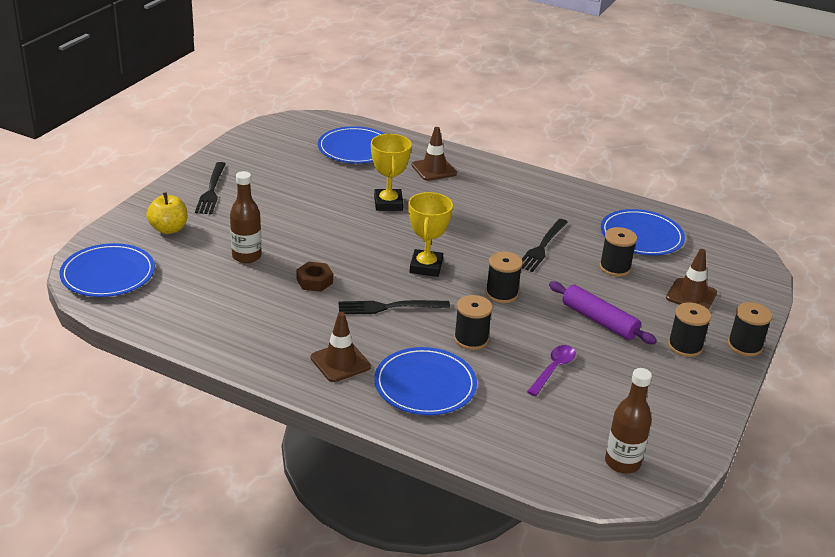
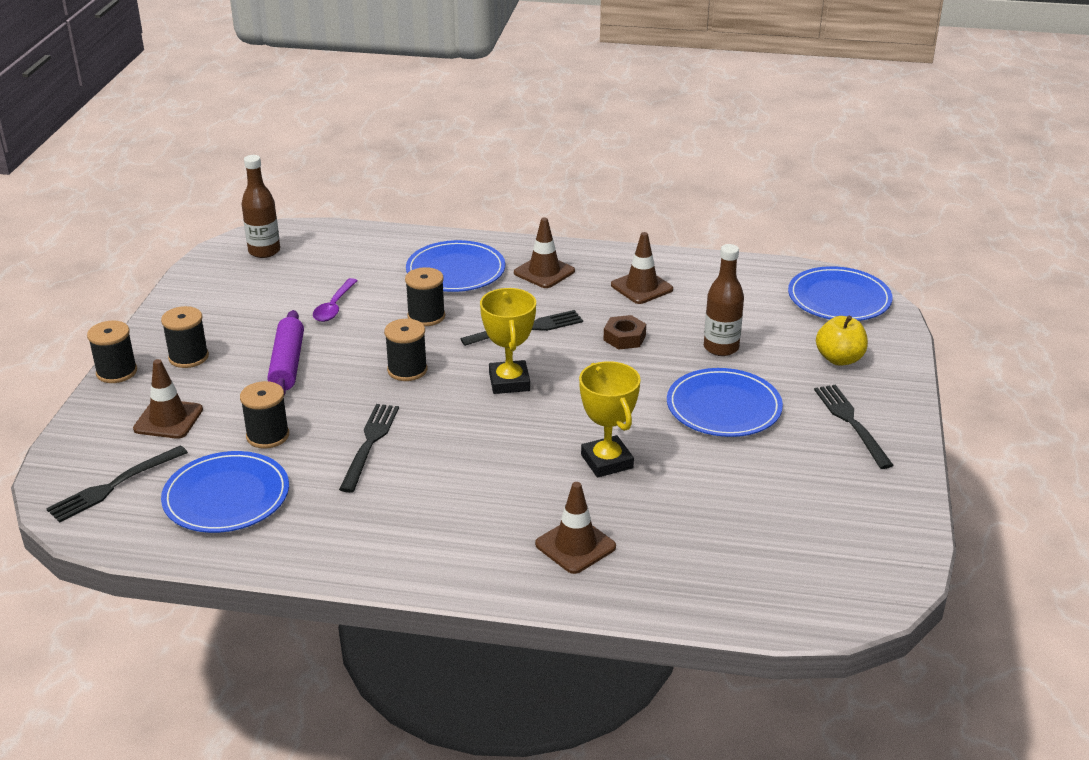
camera: 165 degrees right, 0 degrees up
blue plate [318,126,384,163] -> blue plate moved to [667,368,783,437]
purple rolling pin [549,281,657,344] -> purple rolling pin turned 60 degrees clockwise [267,310,304,396]
none -> black fork [46,445,188,523]
none -> brown traffic cone [611,232,673,304]

